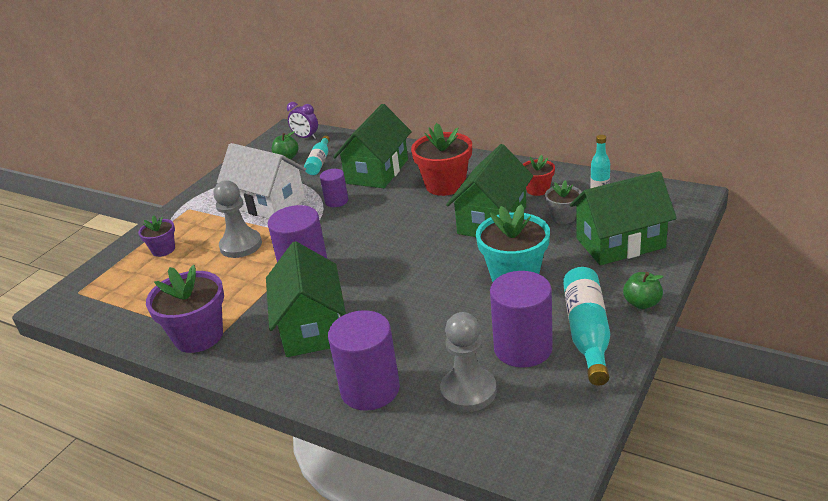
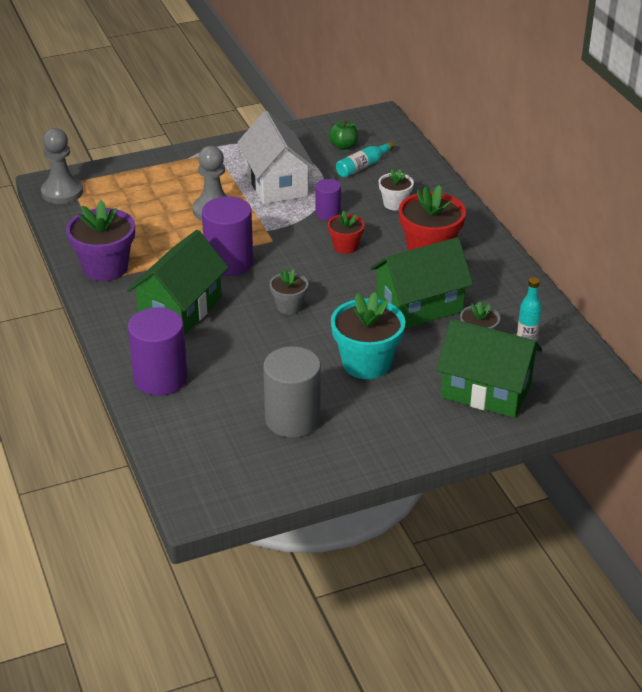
camera: 35 degrees right, 5 degrees up
purple flower pot [138,215,175,257] -> none
purple clock [287,102,318,139] -> none
green house [333,104,412,188] -> white flower pot [379,169,414,210]
grey pawn [440,312,497,412] -> grey pawn moved to [41,128,83,204]
purple cylinder [490,271,553,368] -> grey cylinder [263,346,321,438]
red flower pot [523,155,555,196] -> red flower pot moved to [328,210,365,254]
turquoise bottle [563,267,610,386] -> none
green apple [623,272,663,309] -> none
none -> grey flower pot [269,269,308,314]

